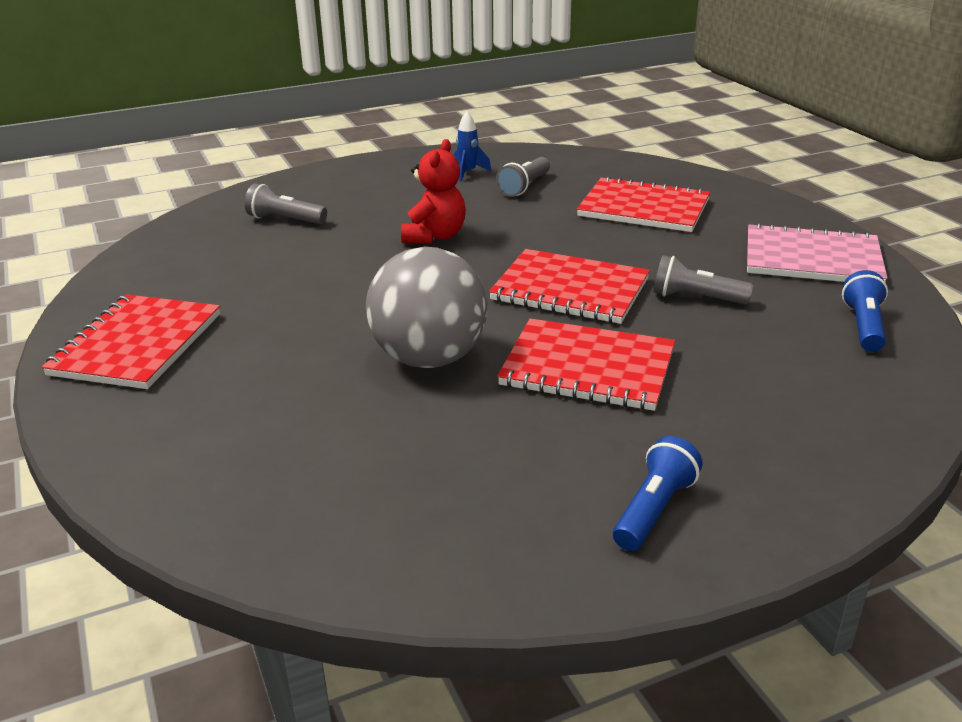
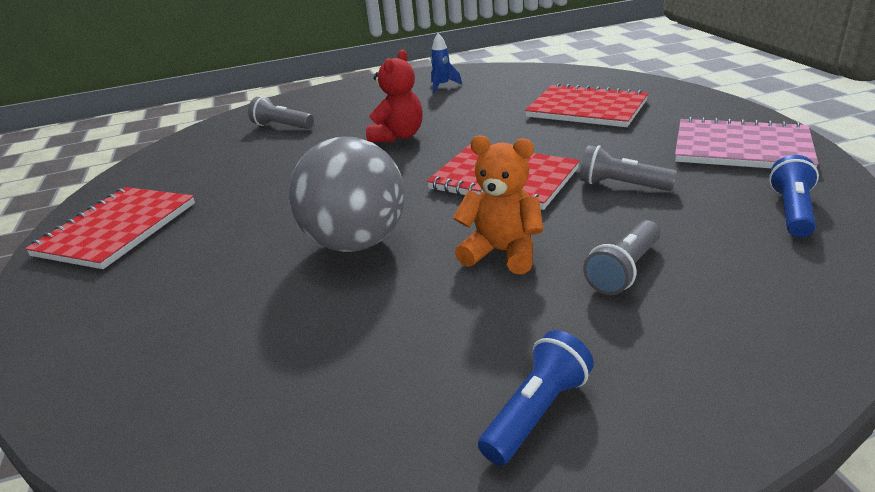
camera: 10 degrees right, 0 degrees up
grey flashlight [496,157,550,197] -> grey flashlight moved to [583,220,660,295]
red notebook [497,318,675,411] -> orange teddy bear [453,135,544,274]

